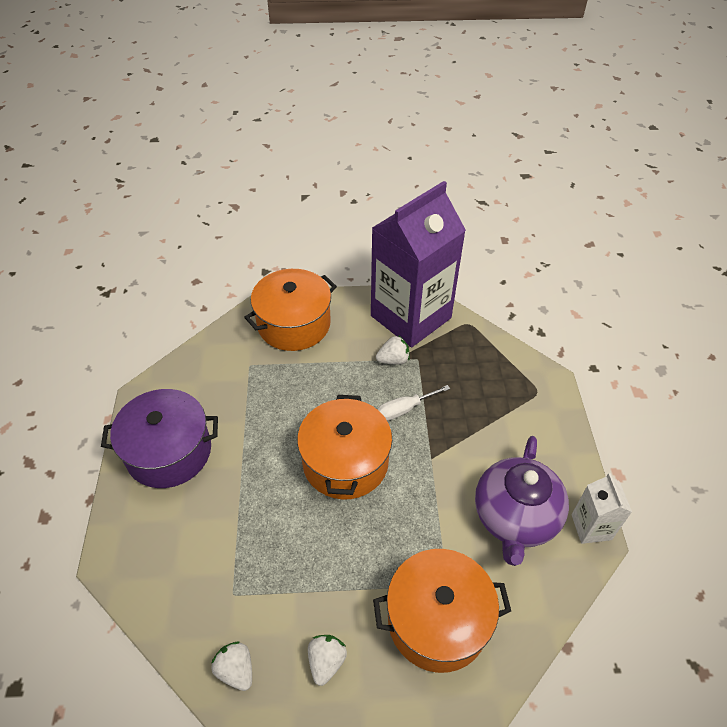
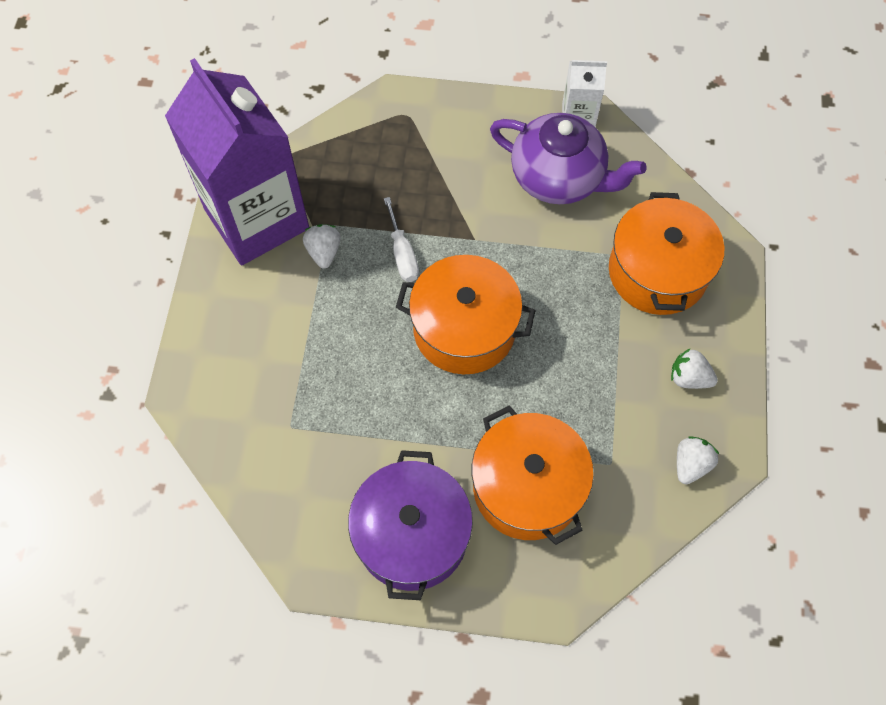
camera: 80 degrees left, 15 degrees up
white strawberry [211,642,252,691] -> white strawberry turned 150 degrees clockwise [677,436,719,484]
orange pot [244,269,337,351] -> orange pot moved to [472,405,594,545]

